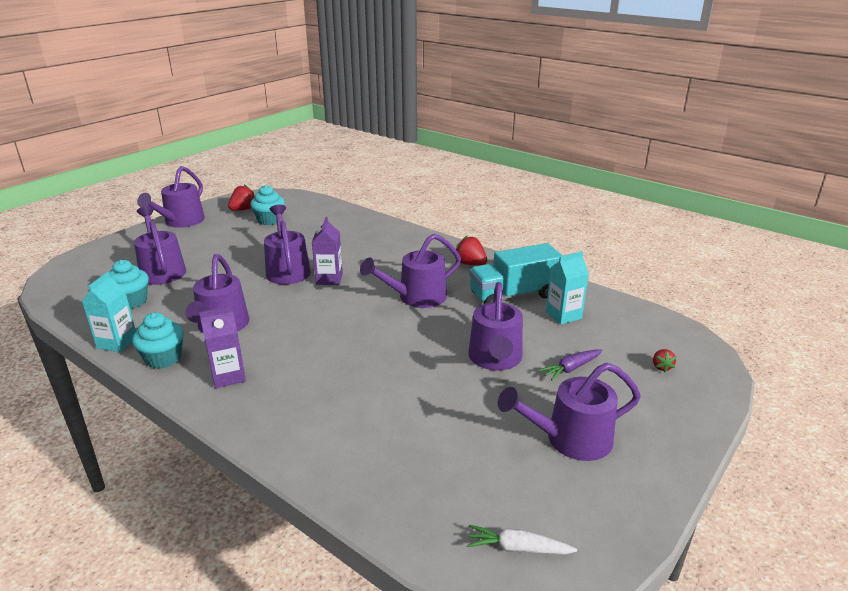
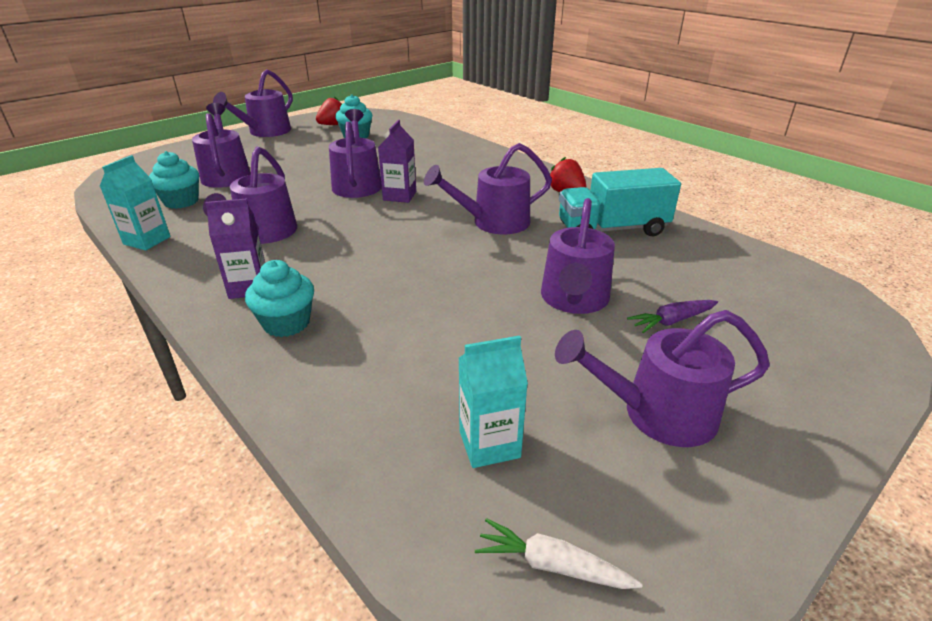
camera: 10 degrees right, 5 degrees up
turquoise cupcake [132,312,184,369] -> turquoise cupcake moved to [245,260,314,337]
turquoise carton [546,251,589,325] -> turquoise carton moved to [459,336,528,468]
red strawberry [653,349,676,372] -> none

